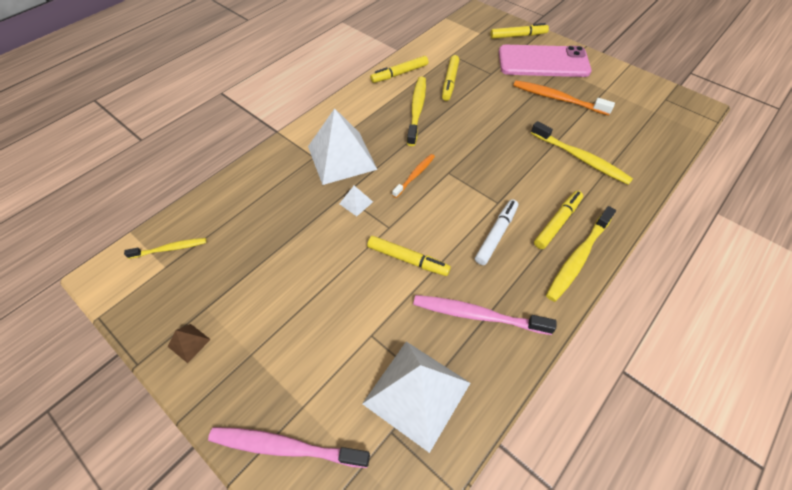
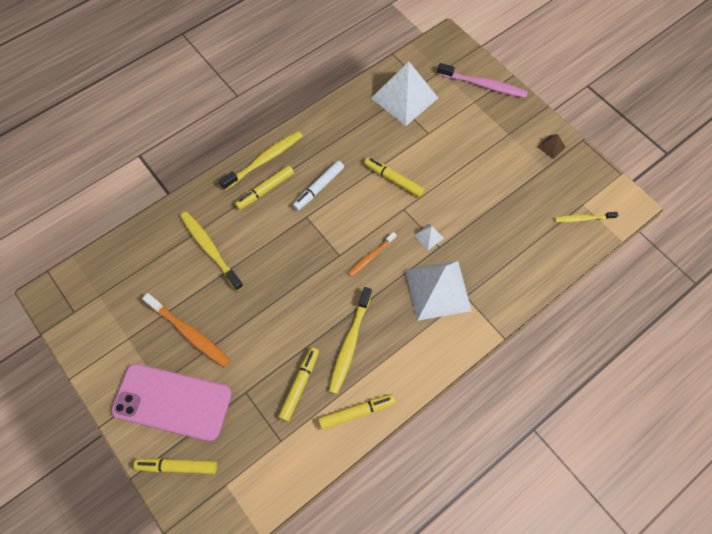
camera: 170 degrees left, 10 degrees up
pink toothbrush [413,295,557,335] -> none

